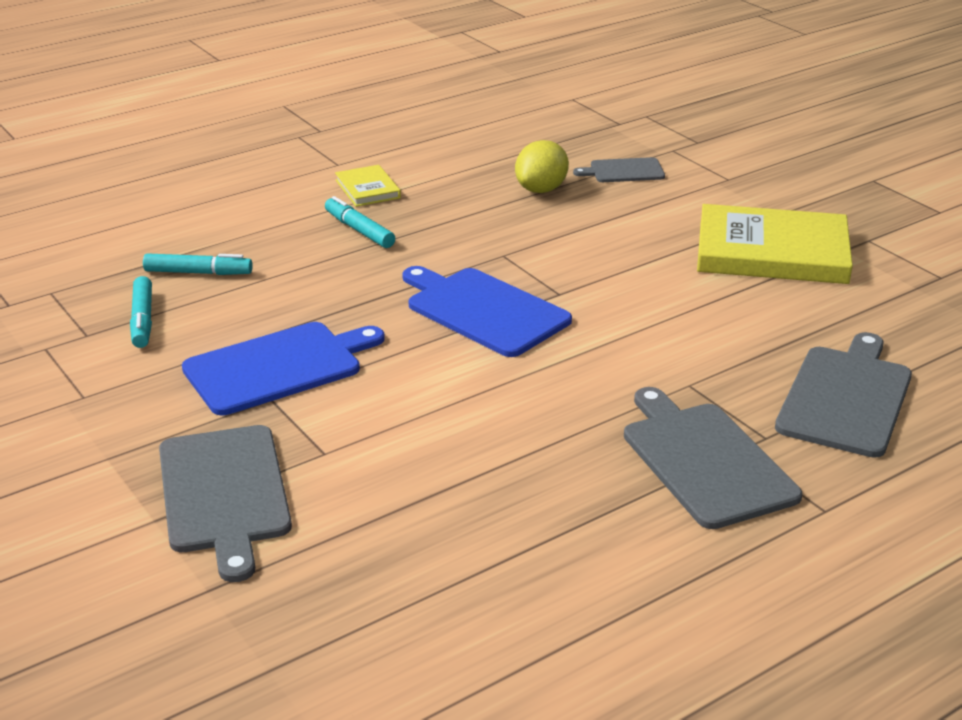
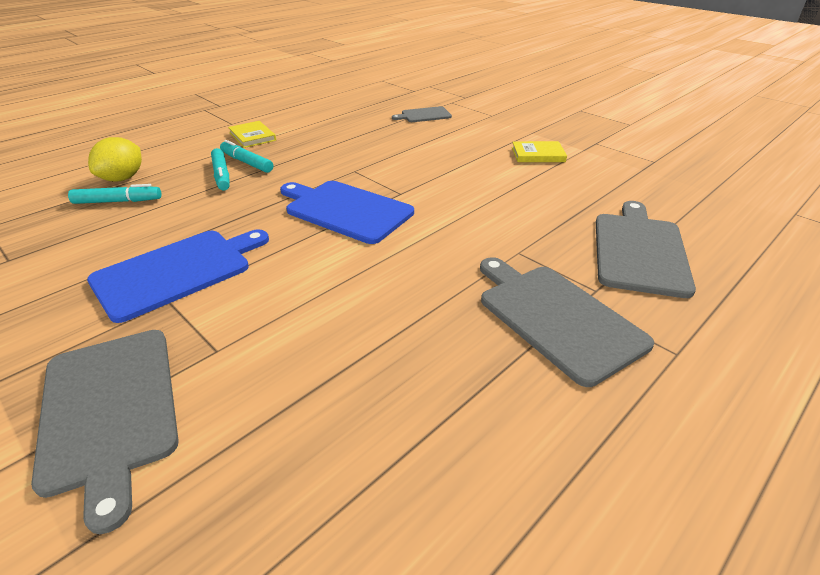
camera: 10 degrees left, 5 degrees up
turquoise marker [130,276,152,348] -> turquoise marker moved to [211,148,230,190]
yellow lemon [515,140,569,193] -> yellow lemon moved to [88,137,142,182]
yellow book [697,204,853,284] -> yellow book [512,141,567,162], size x0.48

